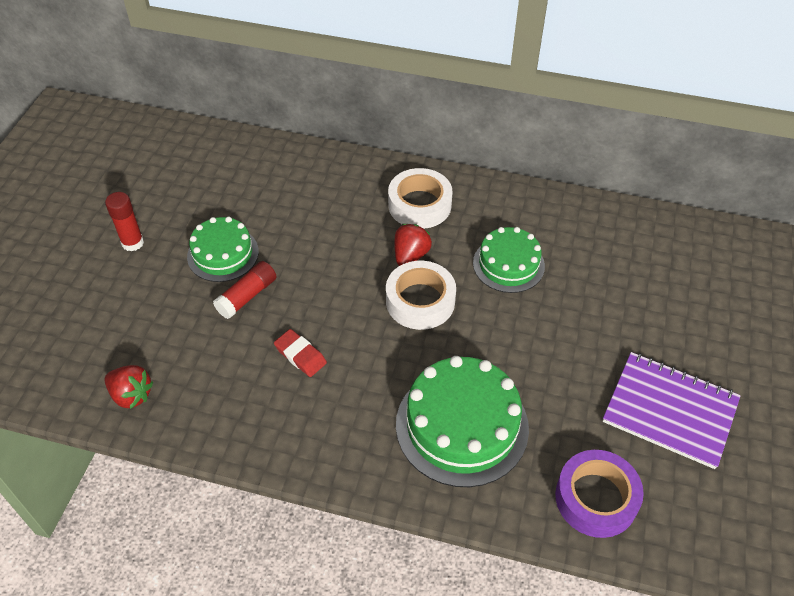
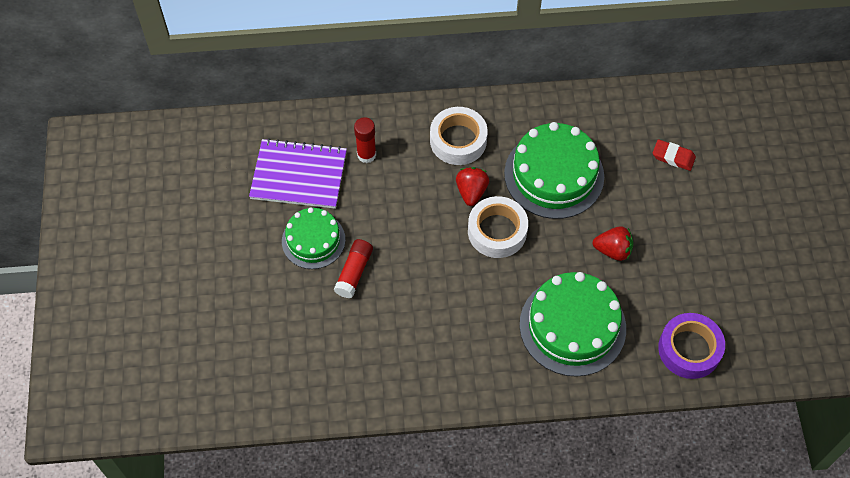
camera: 20 degrees left, 10 degrees up
red strawberry [104,365,154,409] -> red strawberry moved to [593,226,633,261]
red glue stick [105,192,144,252] -> red glue stick moved to [354,117,376,163]
red eraser [274,329,327,377] -> red eraser moved to [653,139,696,171]
green cake [473,227,545,293] -> green cake [504,122,604,219], size x1.61
purple notebook [603,352,741,469] -> purple notebook moved to [249,138,347,209]

